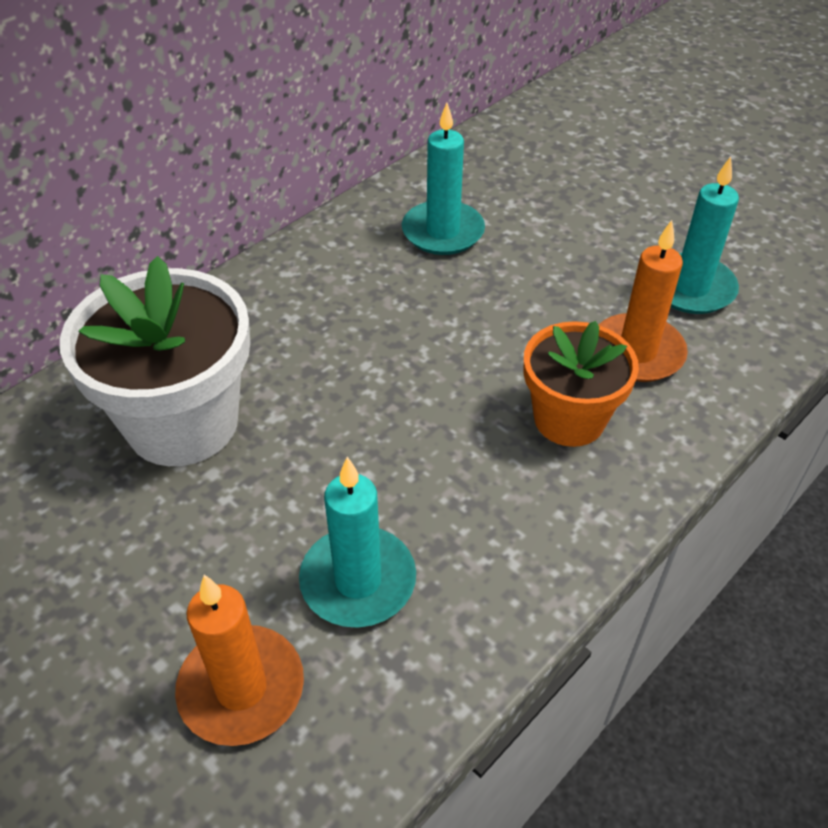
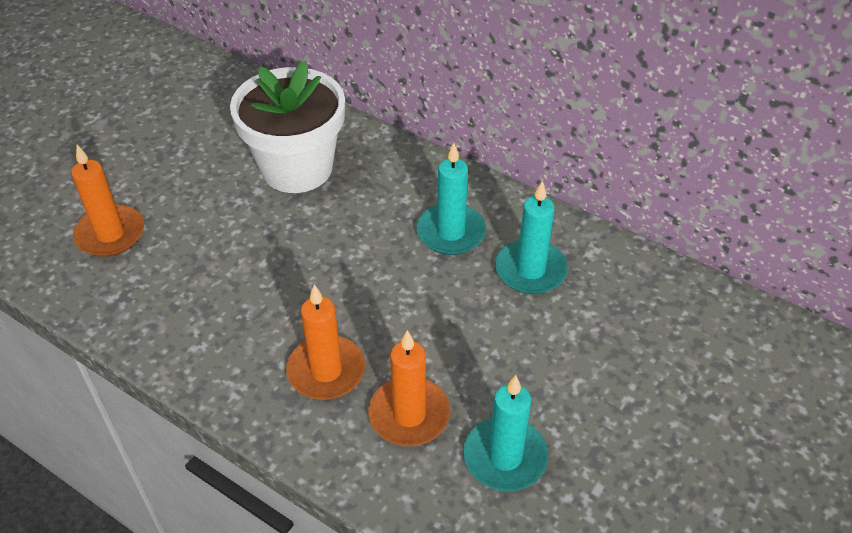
camera: 80 degrees right, 0 degrees up
turquoise candle [299,457,416,627] -> turquoise candle moved to [416,143,486,255]
orange flower pot [524,321,639,447] -> orange candle [286,284,365,400]

